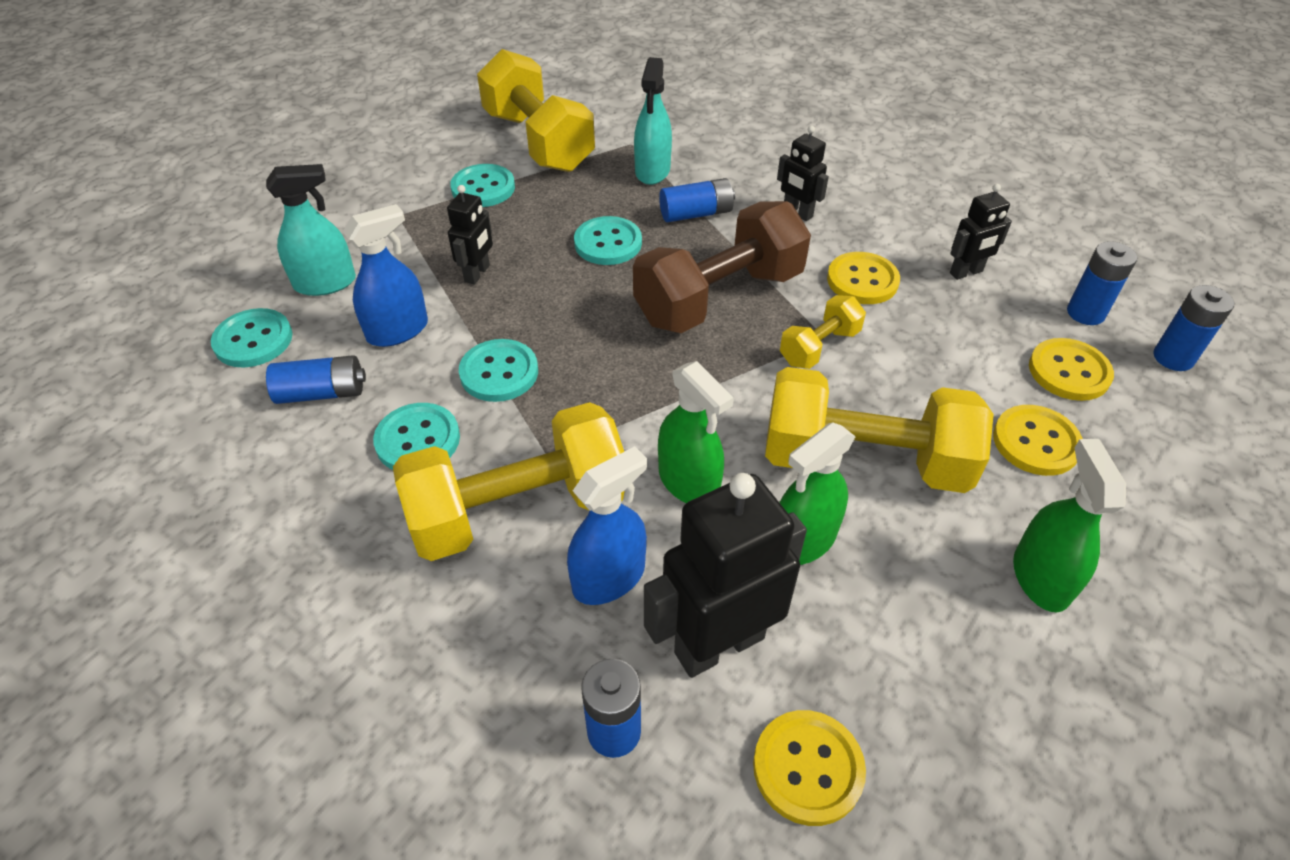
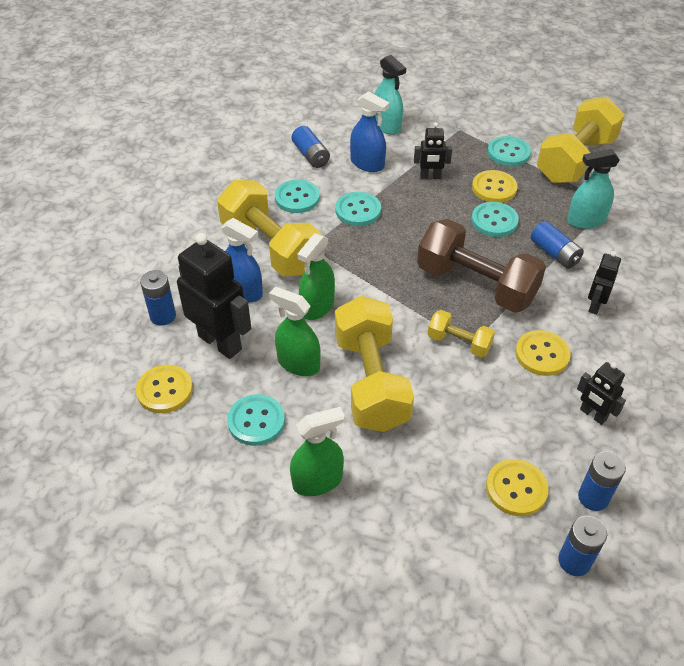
camera: 70 degrees right, 0 degrees up
turquoise button [211,308,292,368] -> turquoise button moved to [227,394,285,446]
yellow button [993,405,1083,476] -> yellow button moved to [472,170,518,203]

